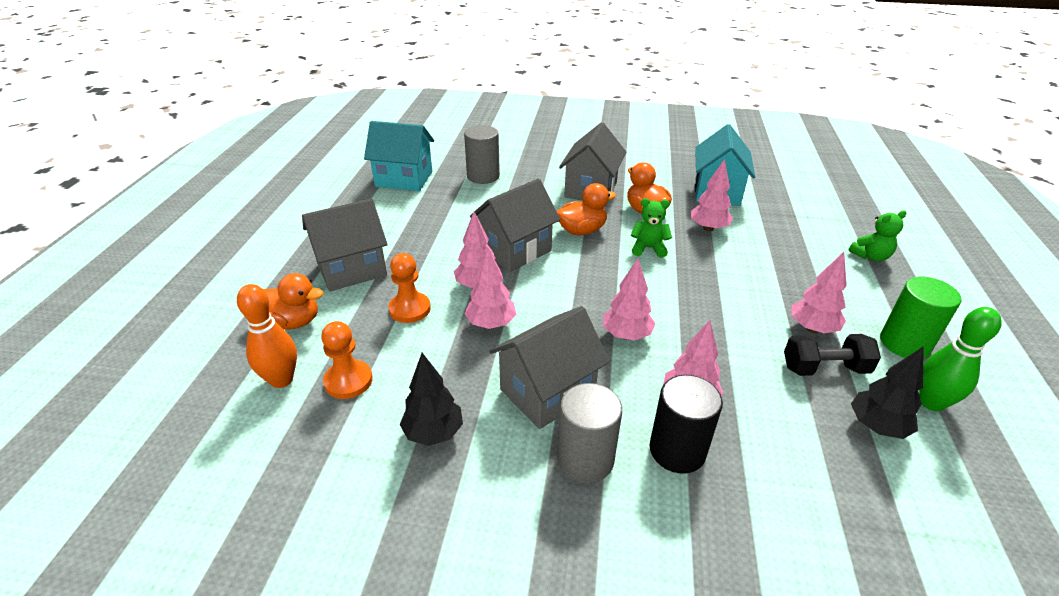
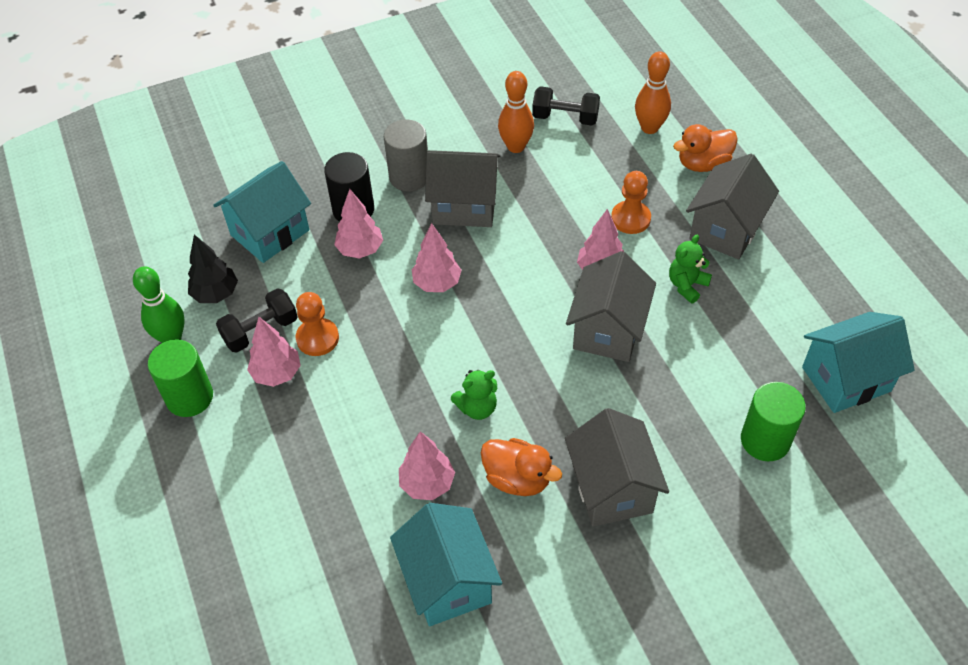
camera: 150 degrees right, 15 degrees up
orange pawn [321,321,373,399] -> orange pawn moved to [296,292,339,356]
black tree [400,353,463,446] -> orange bowling pin [498,71,534,153]
grey cylinder [464,125,500,184] -> green cylinder [741,382,806,461]
pink tree [465,248,516,329] -> none
grey house [490,306,610,429] -> grey house turned 75 degrees clockwise [425,150,500,227]
orange duck [556,183,616,235] -> none
green teddy bear [848,210,906,262] -> green teddy bear moved to [669,235,712,304]
none -> turquoise house [213,161,311,263]
none -> black dumbbell [532,86,600,125]

